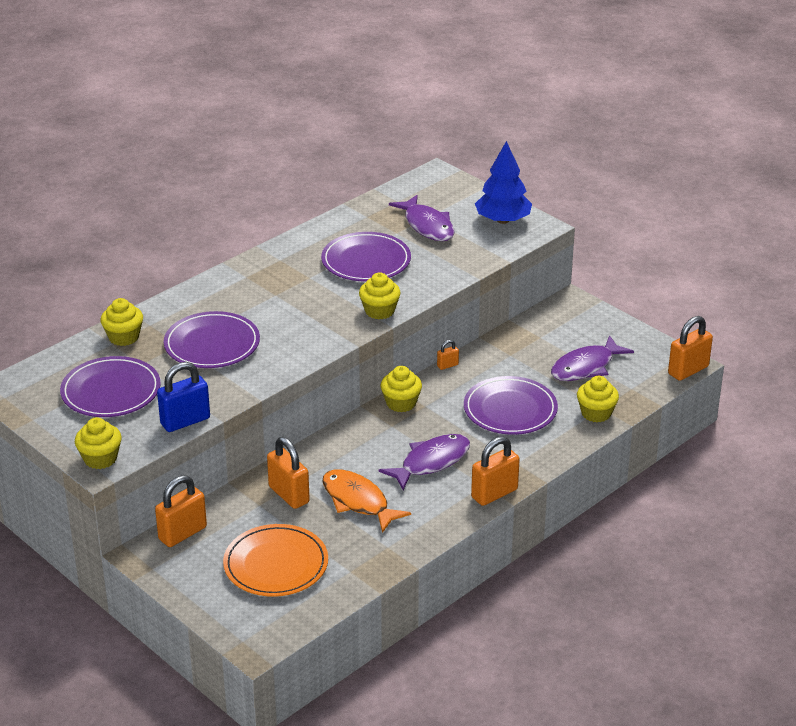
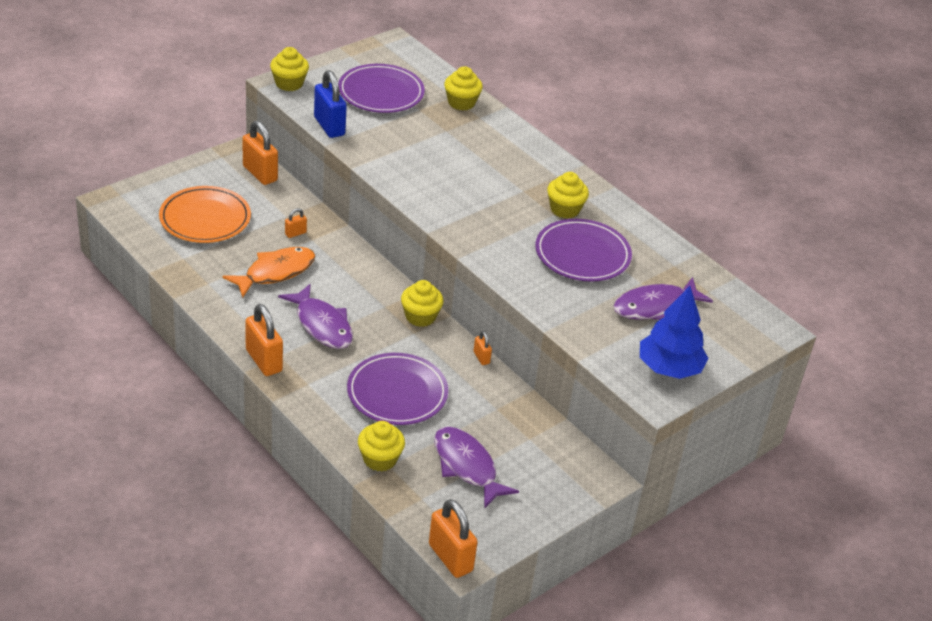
camera: 90 degrees right, 5 degrees up
purple plate [164,311,260,368] -> none
orange padlock [267,437,310,509] -> orange padlock [285,208,307,238], size x0.49
yellow cupcake [359,273,401,320] -> yellow cupcake moved to [547,172,589,219]

